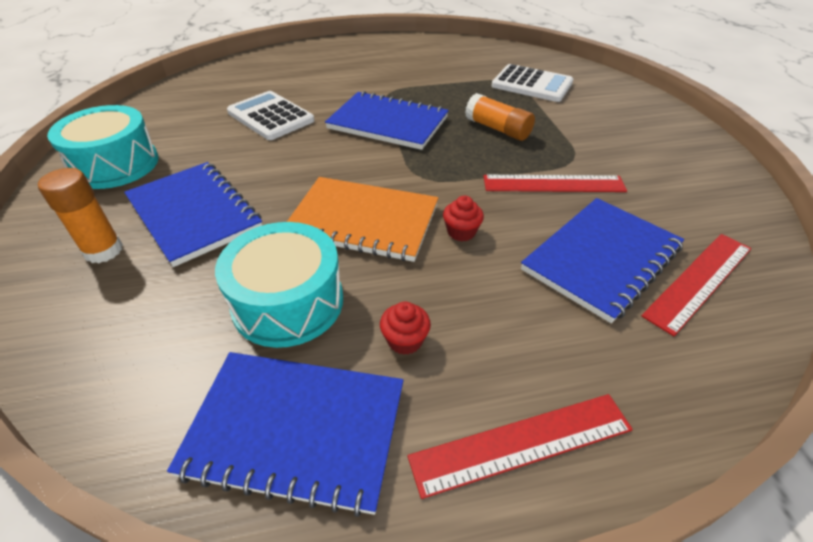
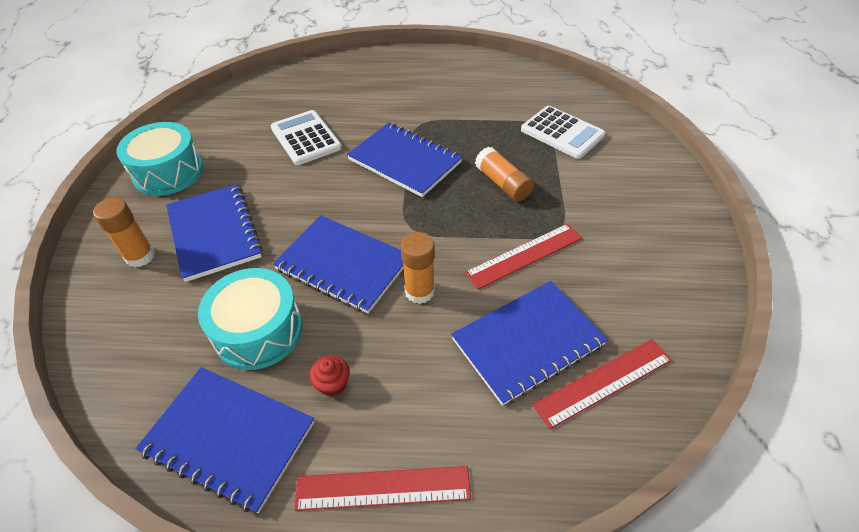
camera: 15 degrees right, 5 degrees up
orange notebook [287,177,438,262] -> blue notebook [273,215,404,314]
red cupcake [443,196,484,241] -> orange glue stick [401,232,435,304]
red ruler [483,175,627,192] -> red ruler turned 45 degrees counterclockwise [465,224,582,290]

